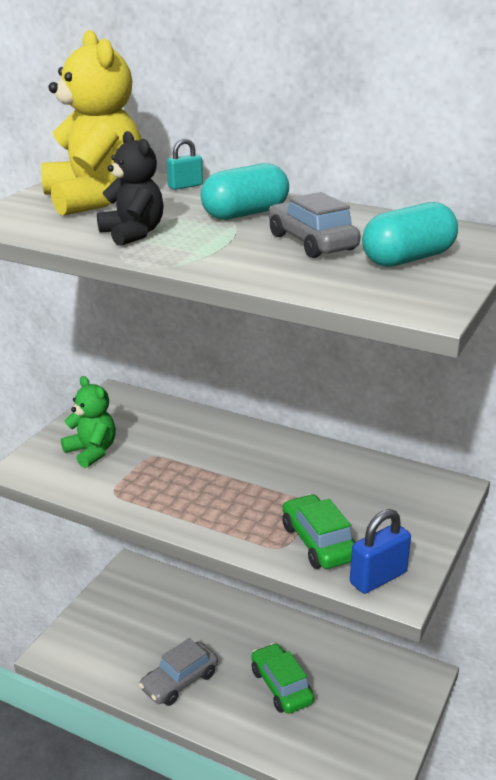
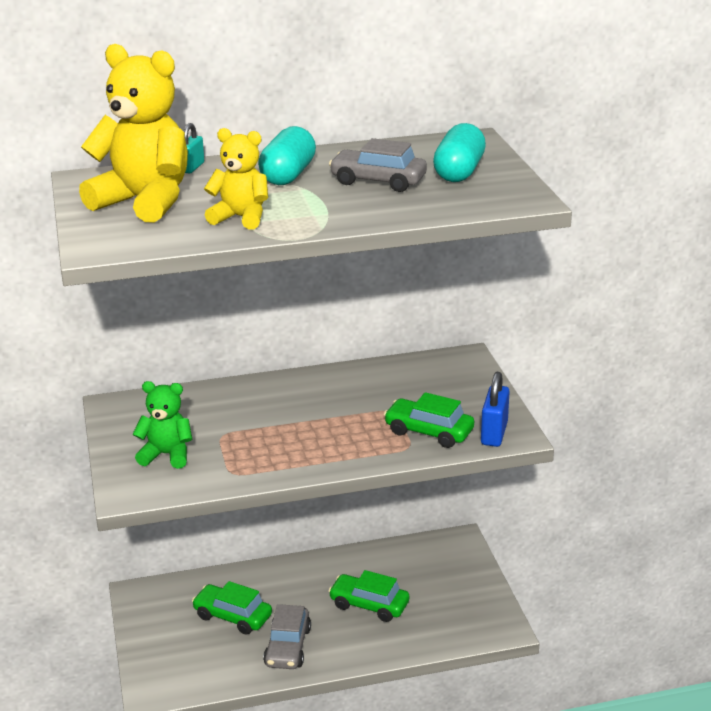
camera: 40 degrees left, 0 degrees up
black teddy bear [97,131,164,246] -> yellow teddy bear [204,128,268,229]
none -> green car [192,581,272,635]

